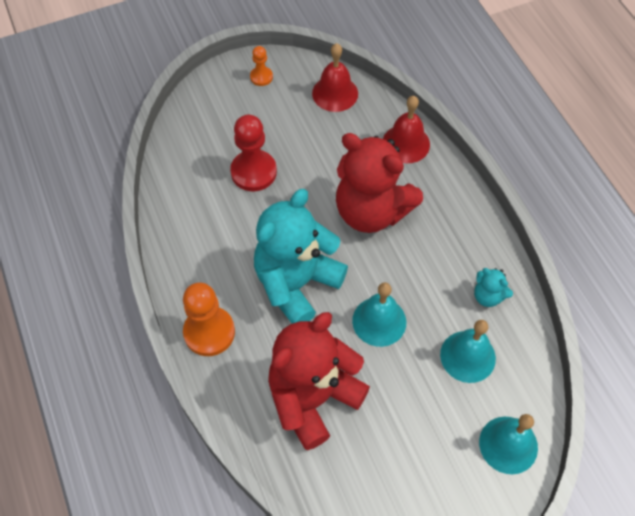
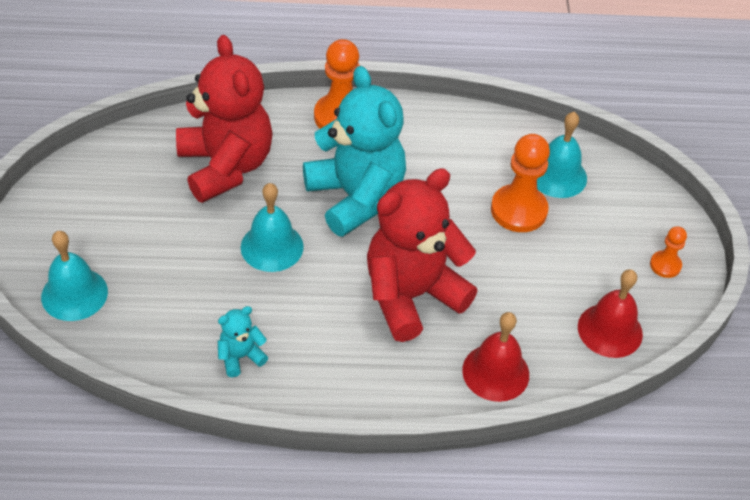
camera: 110 degrees right, 10 degrees down
red pawn [230,115,277,191] -> orange pawn [491,134,550,232]
turquoise bell [440,320,496,383] -> turquoise bell moved to [537,112,587,198]

